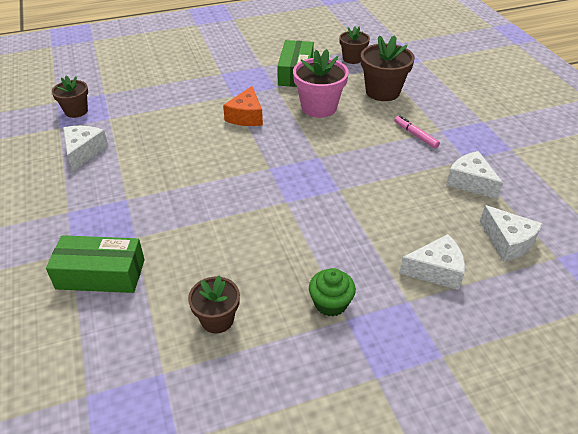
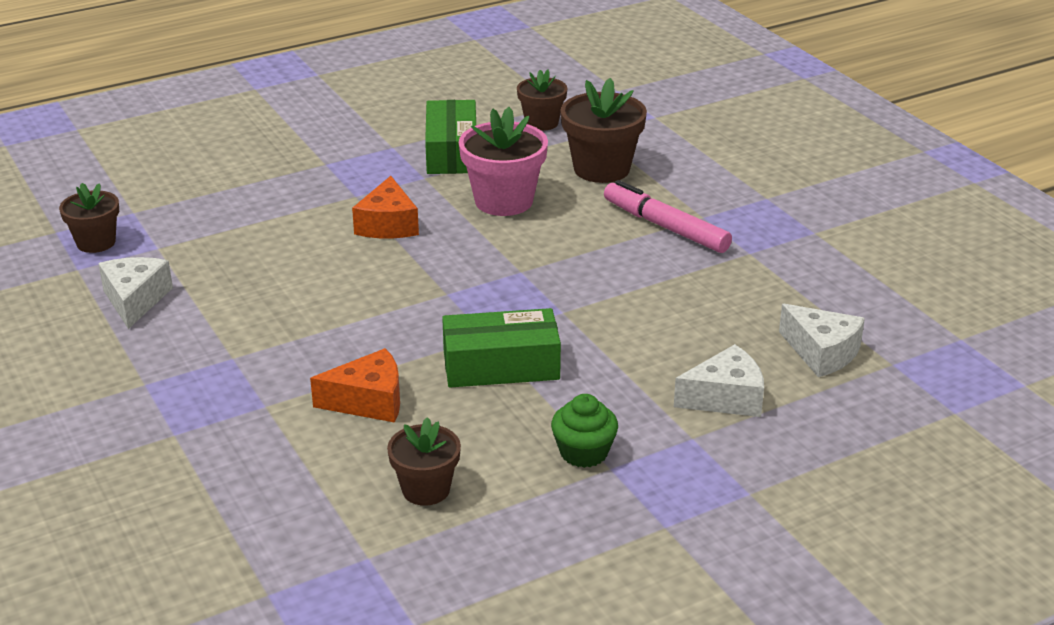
camera: 10 degrees left, 10 degrees down
green box [46,235,145,293] -> green box moved to [442,308,561,388]
pink marker [394,115,440,149] -> pink marker [604,180,732,253], size x1.68
white cheese [446,151,503,199] -> none
none -> orange cheese [310,348,400,423]

